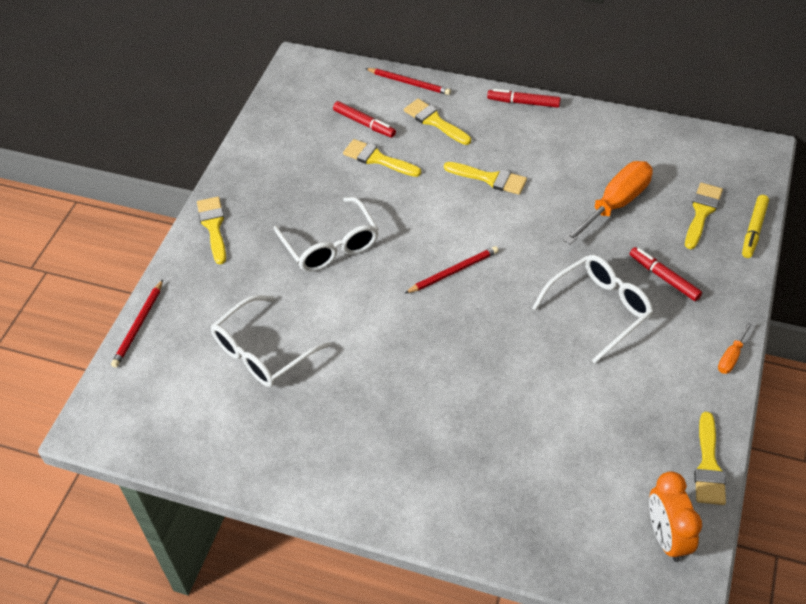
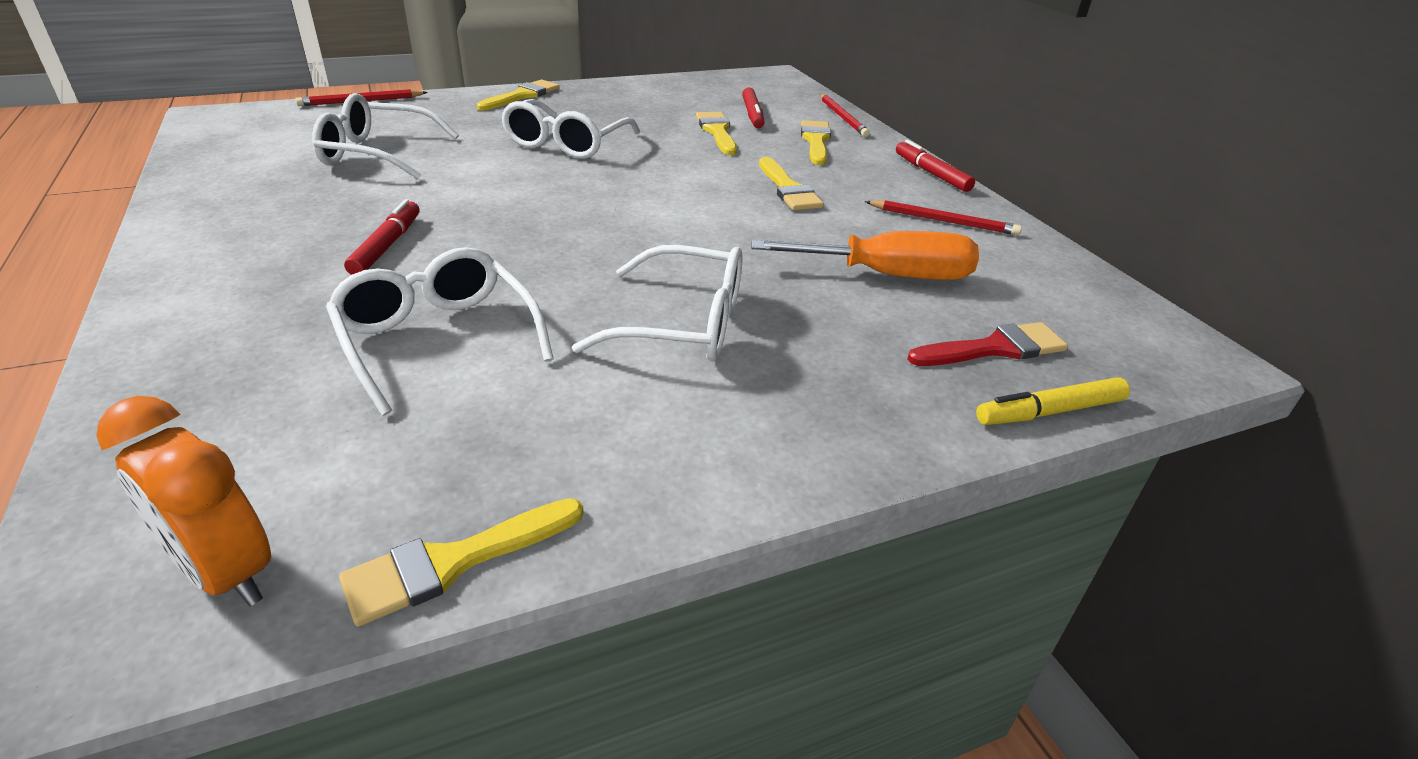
camera: 45 degrees right, 15 degrees down
red pencil [404,246,499,294] -> red pencil moved to [865,200,1022,235]
red marker [630,247,702,301] -> red marker moved to [344,199,419,275]
orange clock [649,471,702,562] -> orange clock turned 90 degrees counterclockwise [96,396,271,606]
yellow brush [685,183,723,249] -> red brush [907,322,1068,366]
orange screwdriver [718,322,752,374] -> none
none -> white glasses [326,247,554,416]

